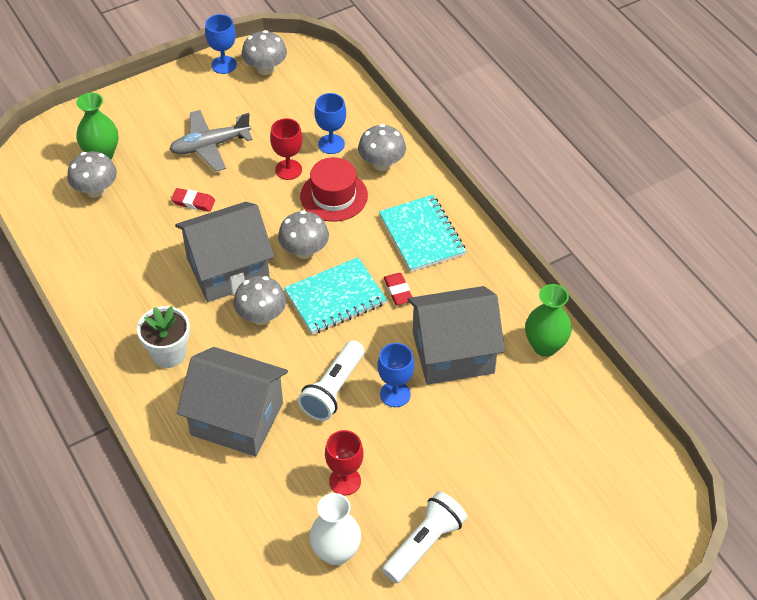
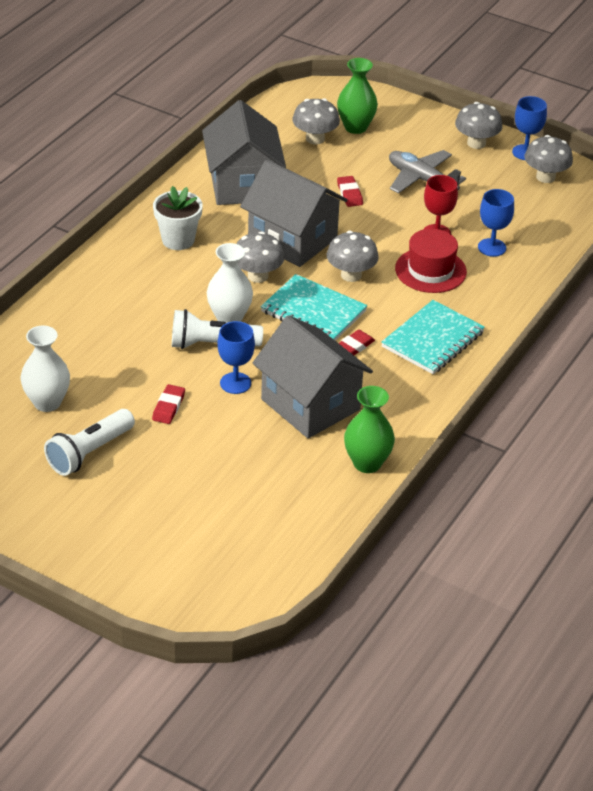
camera: 60 degrees right, 10 degrees down
grey house [177,347,288,457] -> grey house moved to [202,100,286,205]
red goblet [325,430,364,495] -> none
grey mushroom [358,124,406,171] -> grey mushroom moved to [455,102,502,149]
white flashlight [382,491,467,583] -> white flashlight turned 120 degrees clockwise [44,409,135,476]
none -> red eraser [152,384,185,424]
none -> white vase [207,243,253,323]

